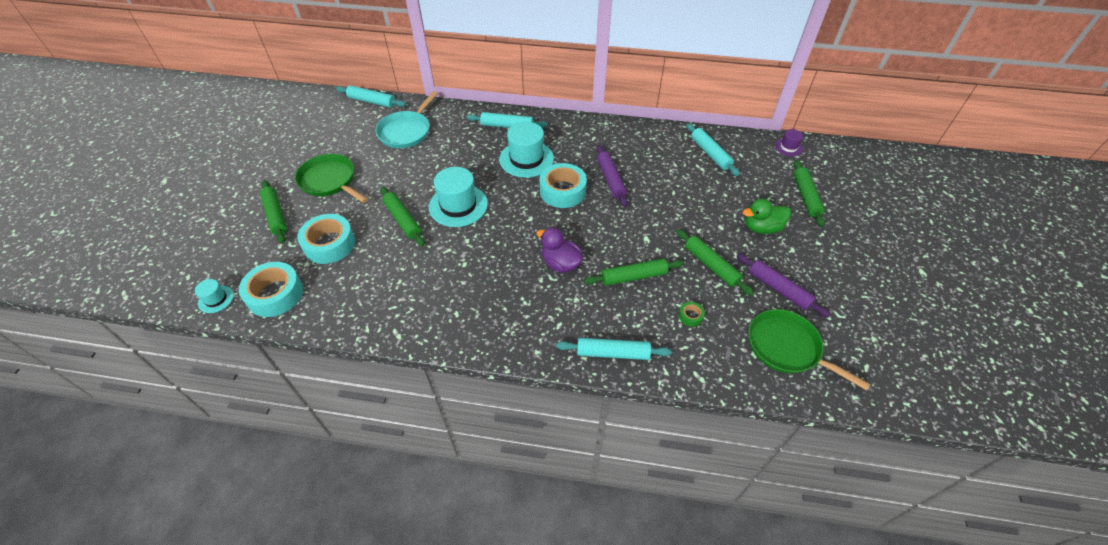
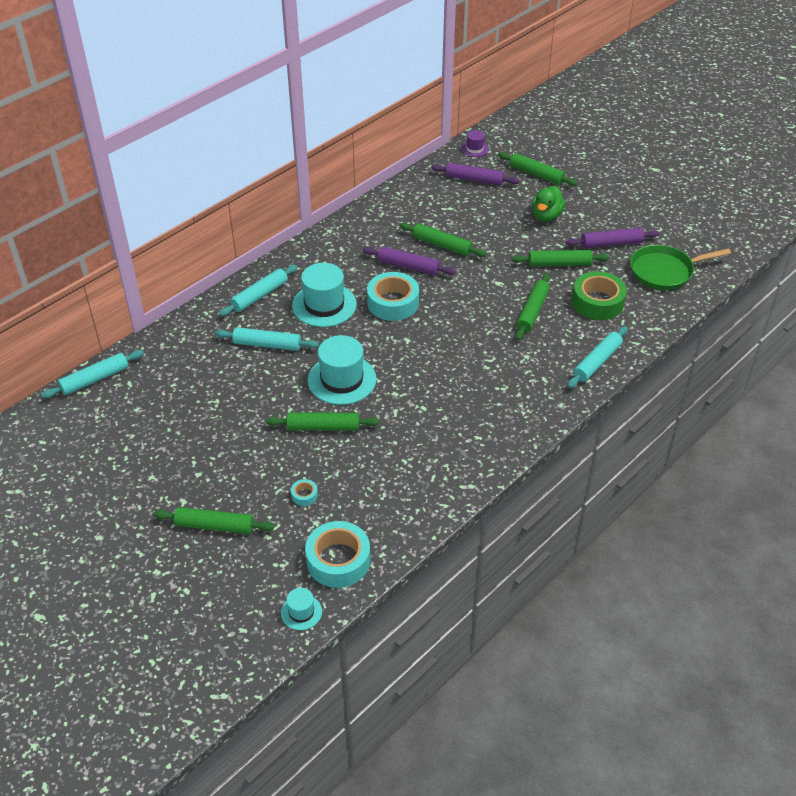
camera: 55 degrees left, 5 degrees down
green pan [295,154,368,203] -> none
turquoise tape [297,214,355,264] -> turquoise tape [291,479,318,506], size x0.43
turquoise pan [376,91,438,148] -> none
purple duck [536,227,583,273] -> none
green tape [679,302,705,327] -> green tape [572,271,627,320], size x2.30
turquoise rolling pin [687,123,740,176] -> turquoise rolling pin moved to [215,327,319,351]
none -> green rolling pin [400,223,487,257]
none -> purple rolling pin [431,163,520,186]

